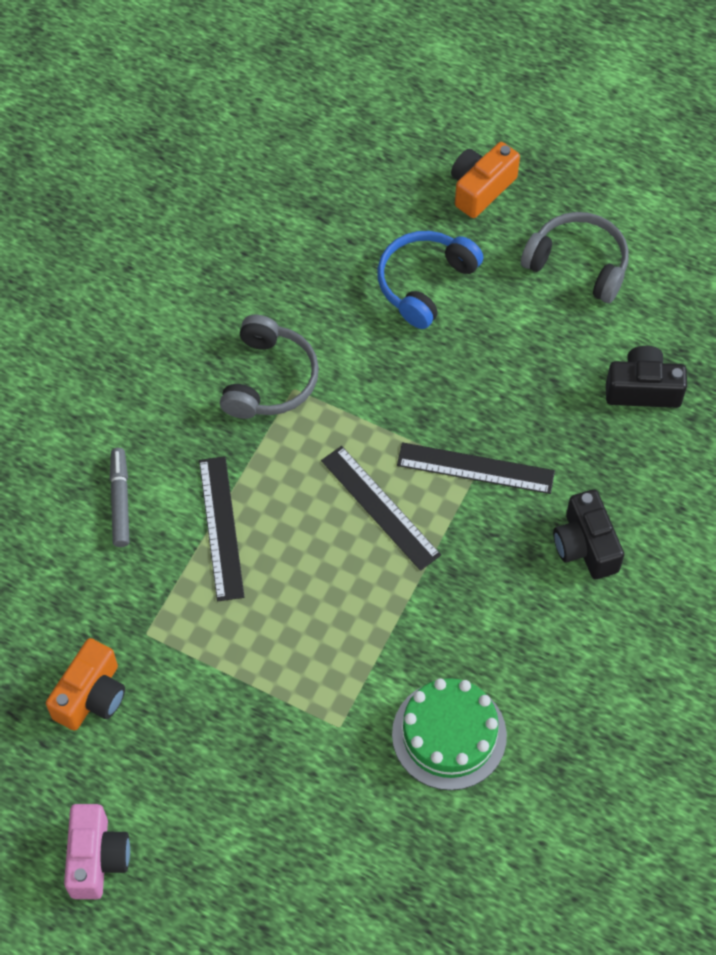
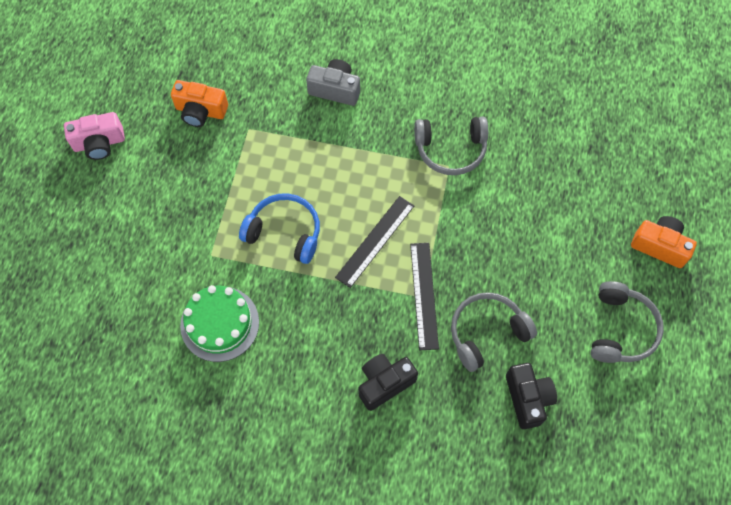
camera: 75 degrees right, 5 degrees up
grey marker [110,448,129,547] -> grey camera [306,59,360,106]
black ruler [199,456,245,601] -> none
blue headphones [377,231,483,329] -> blue headphones moved to [239,193,320,264]
none -> grey headphones [451,292,537,372]

